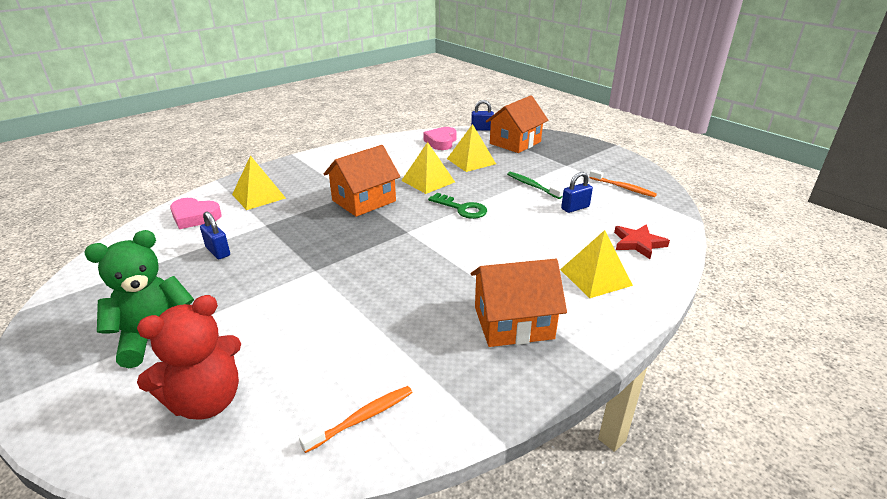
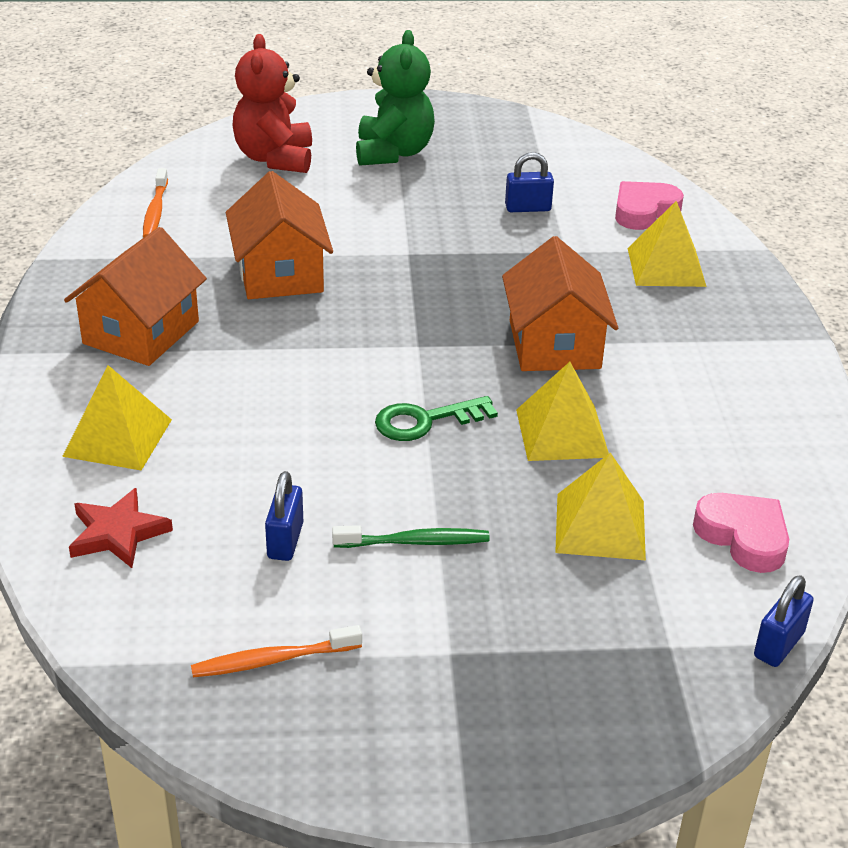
camera: 125 degrees right, 5 degrees up
orange house [486,95,548,153] -> orange house moved to [226,171,333,299]

